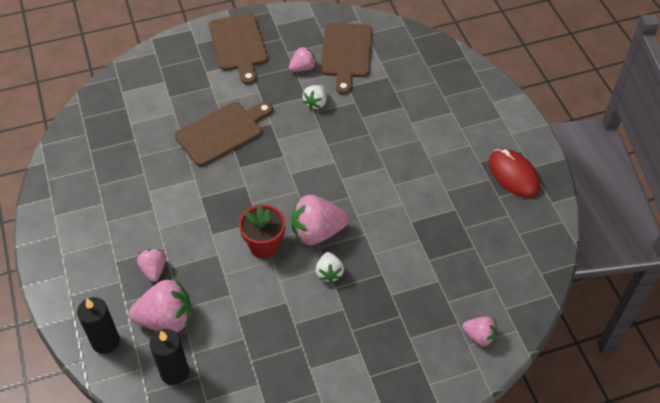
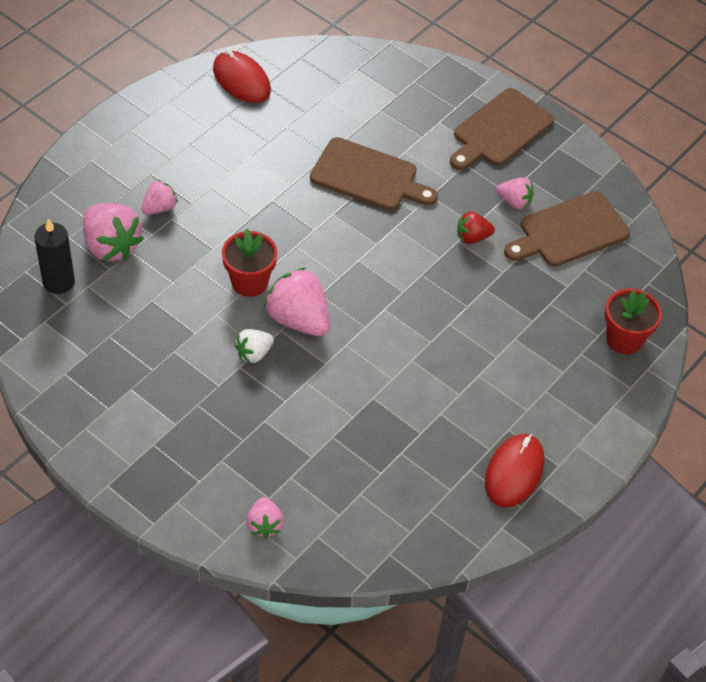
camera: 55 degrees right, 0 degrees up
black candle [77,297,120,354] -> none
white strawberry [302,85,327,110] -> red strawberry [457,211,495,244]
none -> red mouse [213,50,271,103]
none -> red flower pot [605,288,662,354]

